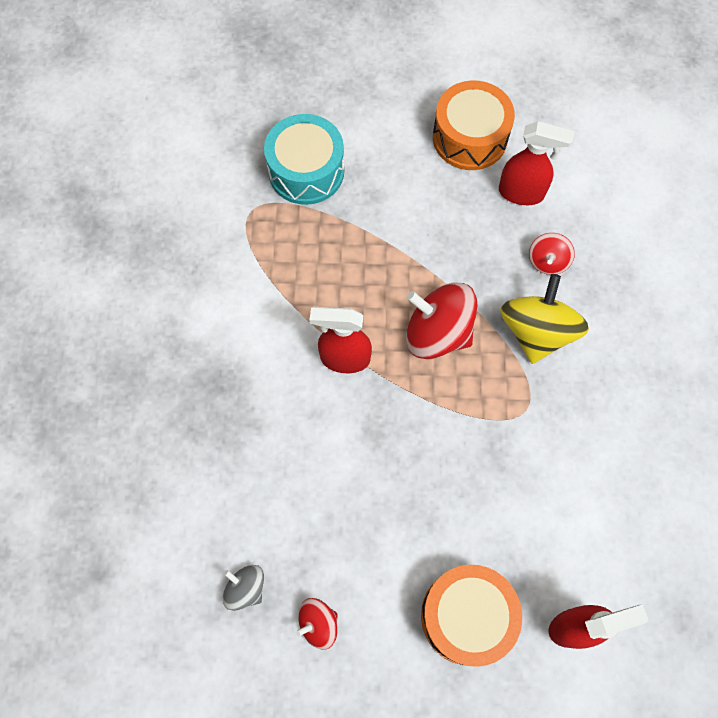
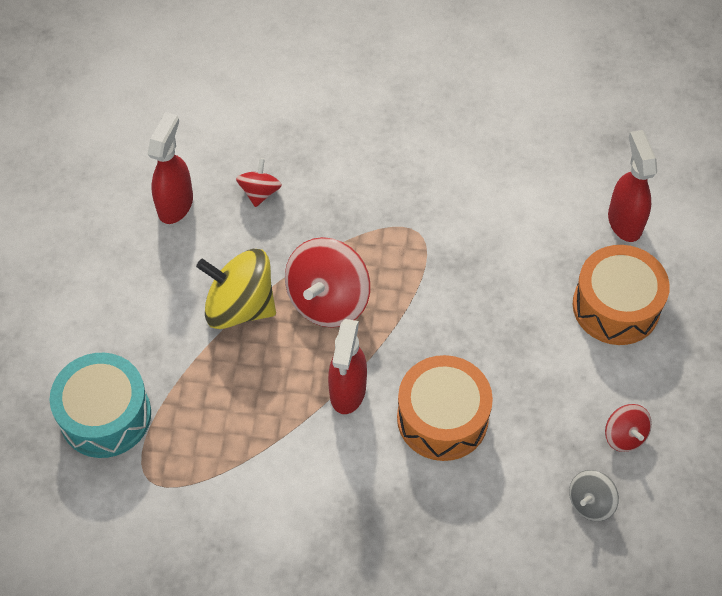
camera: 85 degrees left, 10 degrees down
orange drum [433,80,515,170] -> orange drum moved to [397,355,493,461]
yellow spinning top [500,274,589,364] -> yellow spinning top moved to [196,249,276,329]
red spinning top [529,233,575,275] -> red spinning top turned 105 degrees counterclockwise [236,158,282,207]

